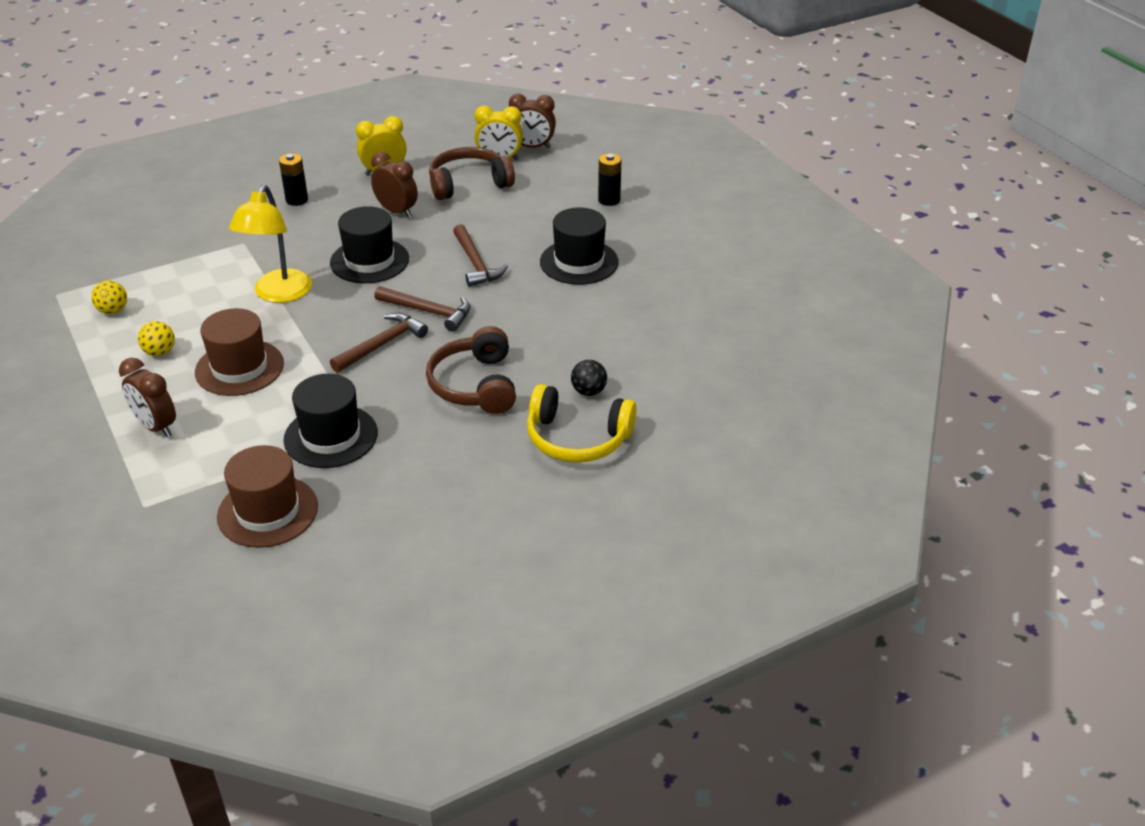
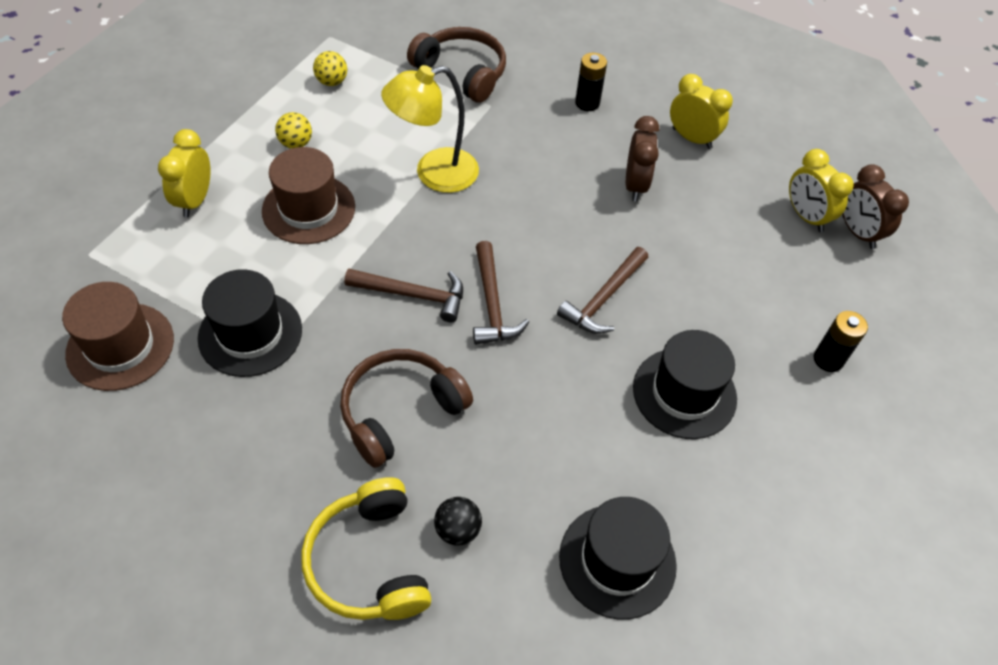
camera: 55 degrees right, 15 degrees up
brown clock [119,358,176,437] -> yellow clock [158,129,210,217]
black hat [330,206,409,283] -> black hat moved to [559,497,677,620]
brown headphones [429,147,515,200] -> brown headphones moved to [407,27,506,103]

